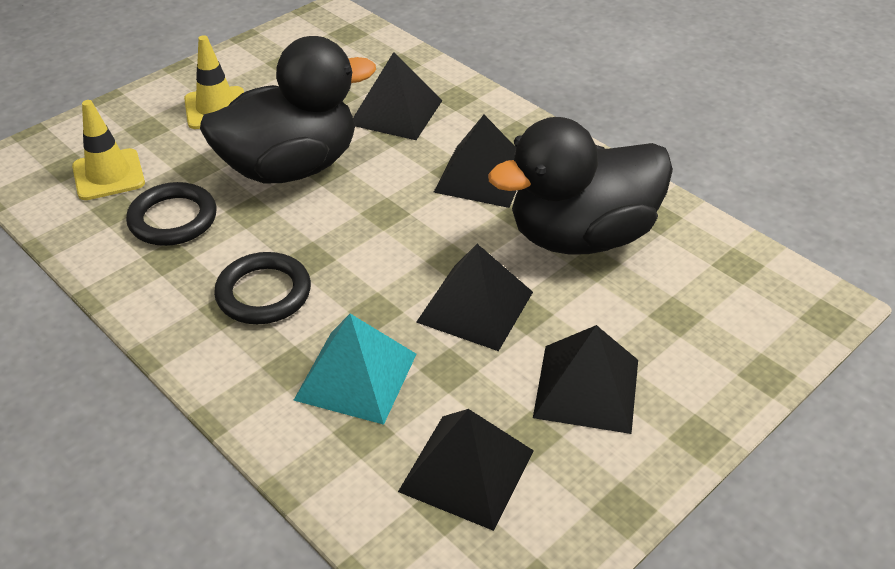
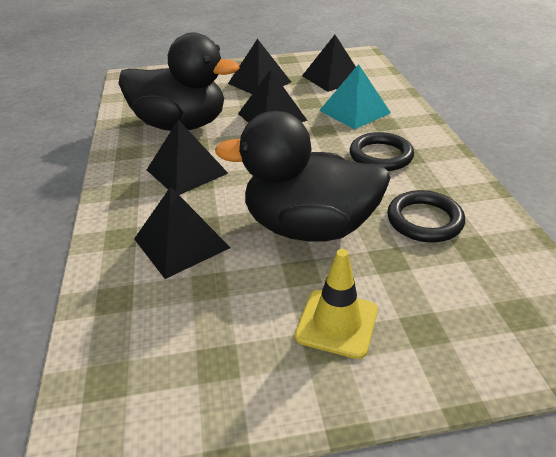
camera: 145 degrees left, 5 degrees down
yellow traffic cone [72,100,145,200] -> none

